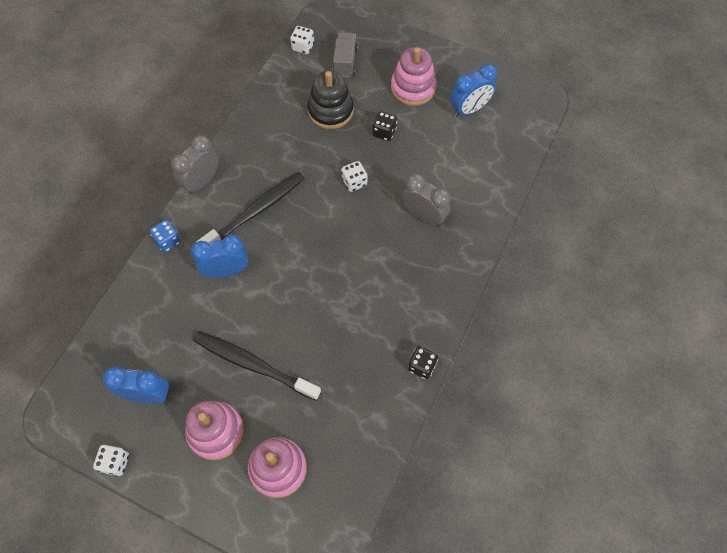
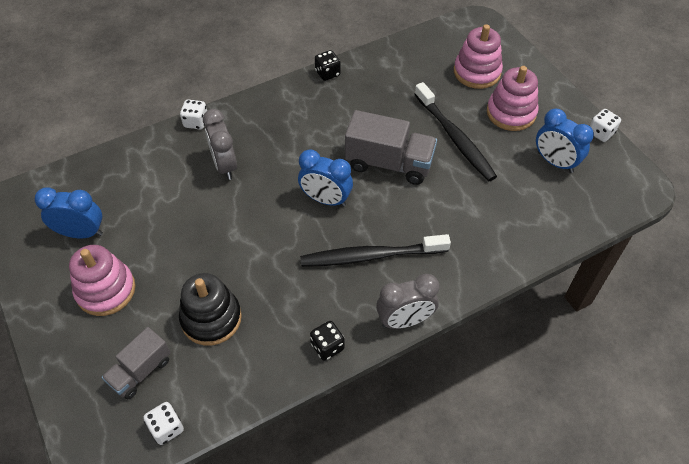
camera: 145 degrees left, 10 degrees down
blue dice [150,220,181,252] -> none
blue clock [191,235,248,278] -> blue clock moved to [298,149,353,207]
white dice [341,161,367,192] -> white dice moved to [180,100,207,129]
black dice [372,111,397,141] -> black dice moved to [310,321,345,361]
none -> grey truck [345,110,437,185]

